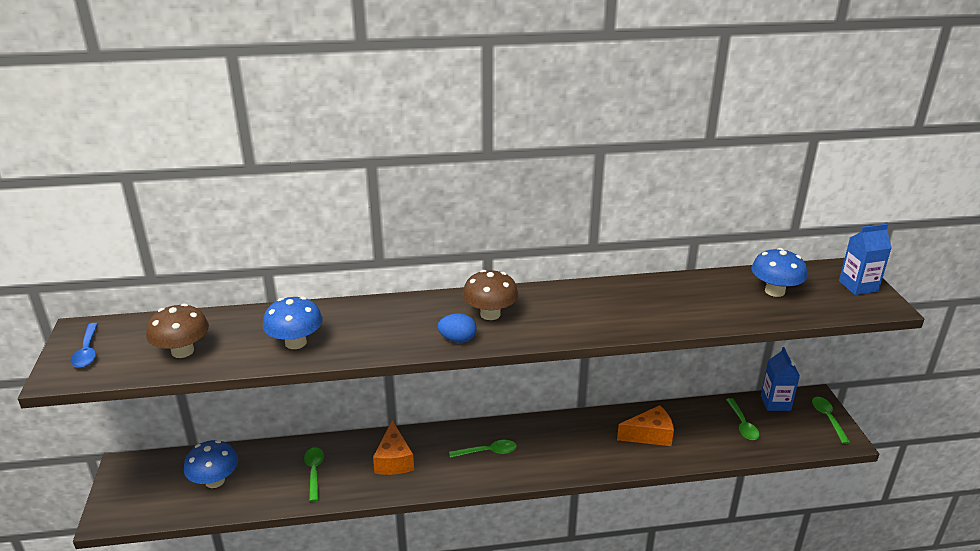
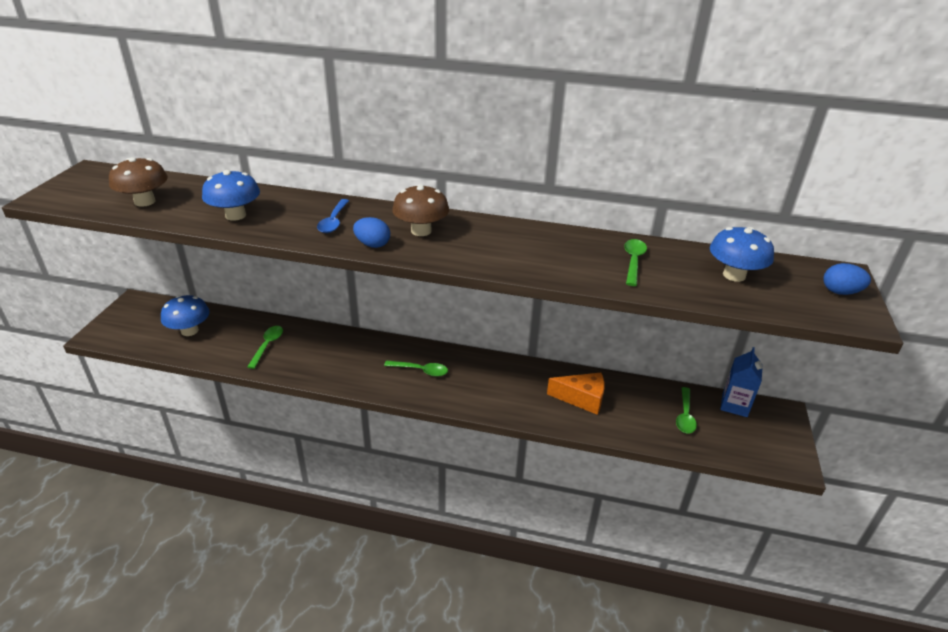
camera: 20 degrees right, 5 degrees up
blue spoon [71,323,98,368] -> blue spoon moved to [317,199,349,233]
orange cheese [373,420,414,475] -> none
green spoon [812,397,850,444] -> green spoon moved to [624,239,647,286]
blue carton [839,224,892,295] -> blue egg [823,263,871,295]

